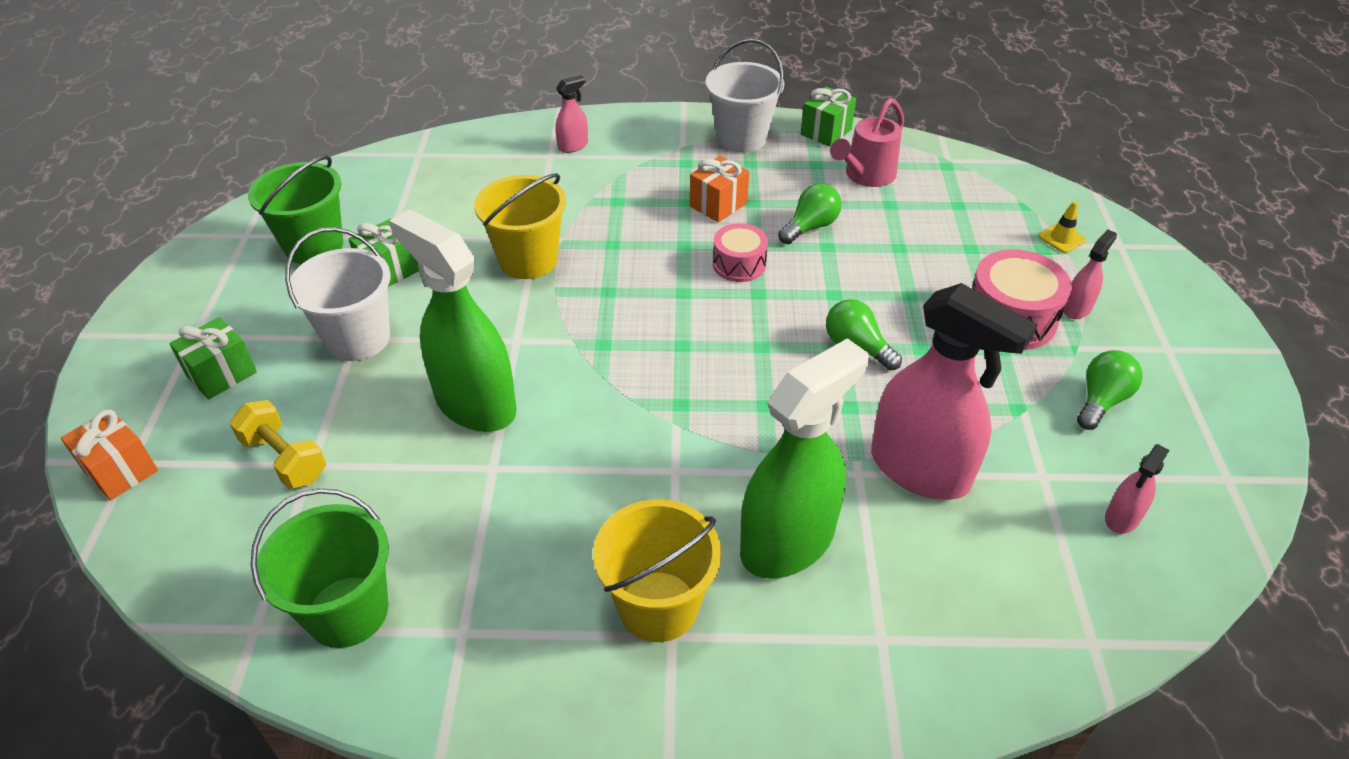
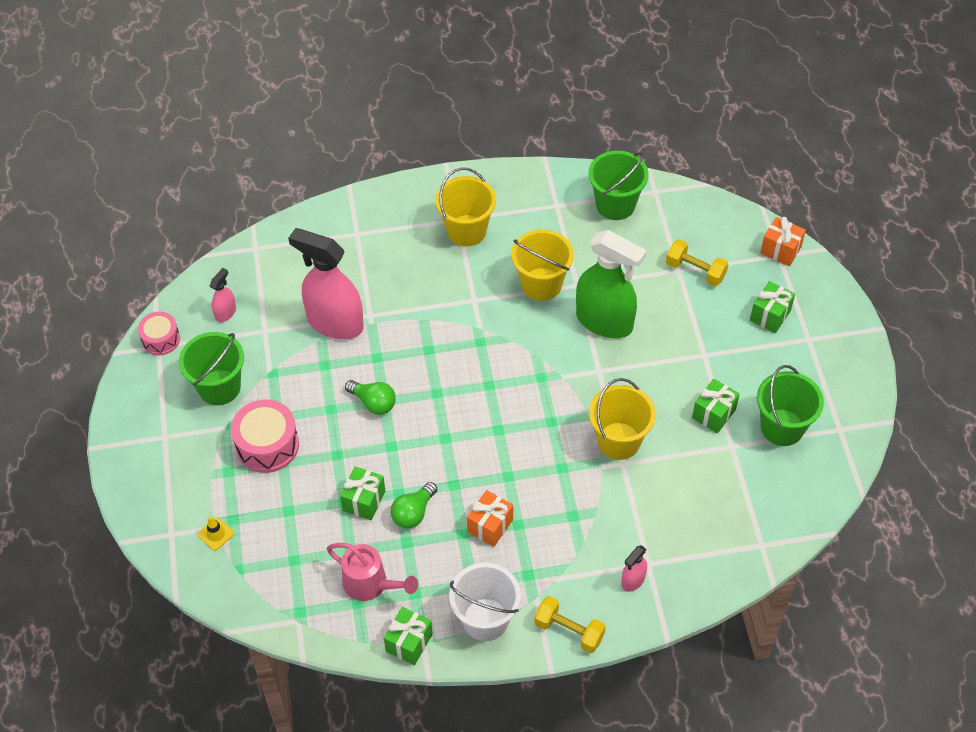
camera: 170 degrees right, 10 degrees up
white bucket [285,227,391,361] -> none
pink drum [713,223,768,282] -> pink drum moved to [138,312,180,355]
green spray bottle [740,338,869,579] -> none
pink watering can [830,98,904,187] -> pink watering can turned 90 degrees clockwise [327,543,418,601]
pink spray bottle [1063,230,1117,319] -> none
green light bulb [1077,350,1143,430] -> green bucket [179,332,244,405]
none -> green gift [340,466,385,520]
none -> yellow bucket [511,229,574,301]
none -> yellow dumbbell [534,596,606,653]

